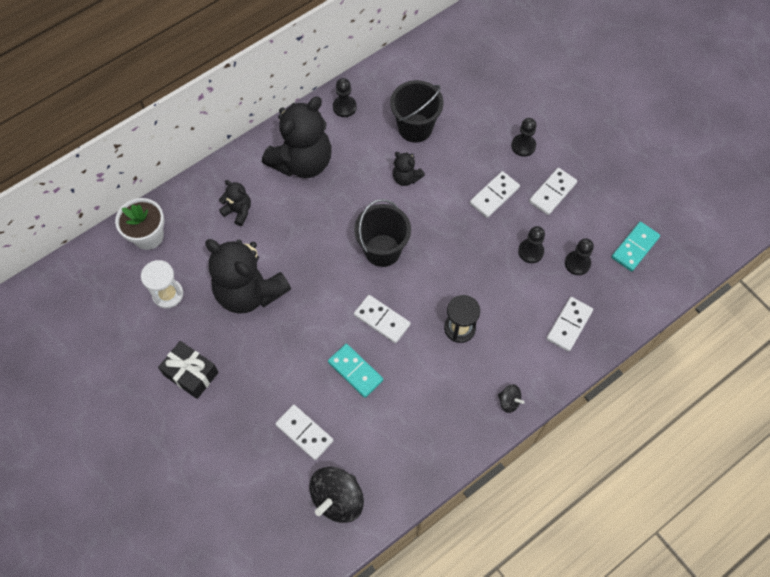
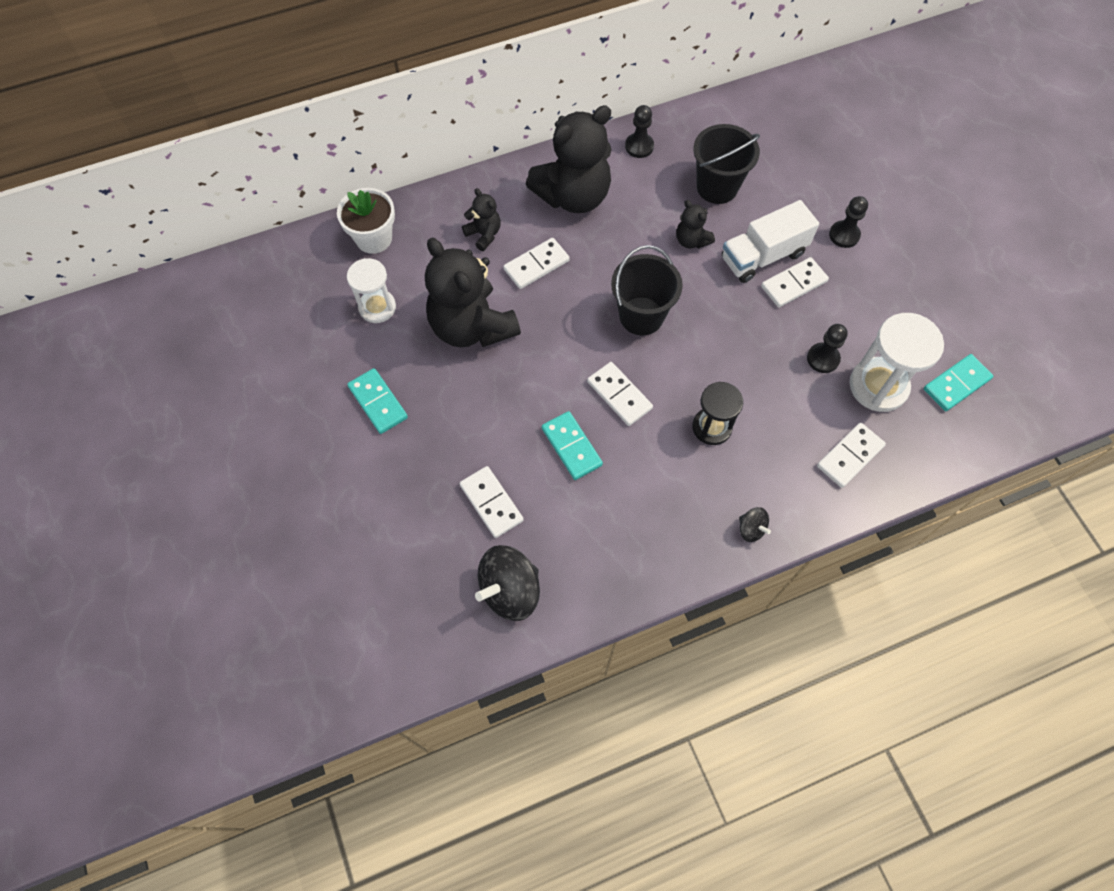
camera: 15 degrees right, 0 degrees up
black gift [158,341,219,399] -> turquoise domino [347,368,408,434]
white domino [529,168,577,215] -> white domino moved to [504,238,570,289]
black pawn [565,238,594,275] -> white hourglass [850,313,944,412]
none -> white truck [722,200,819,283]

